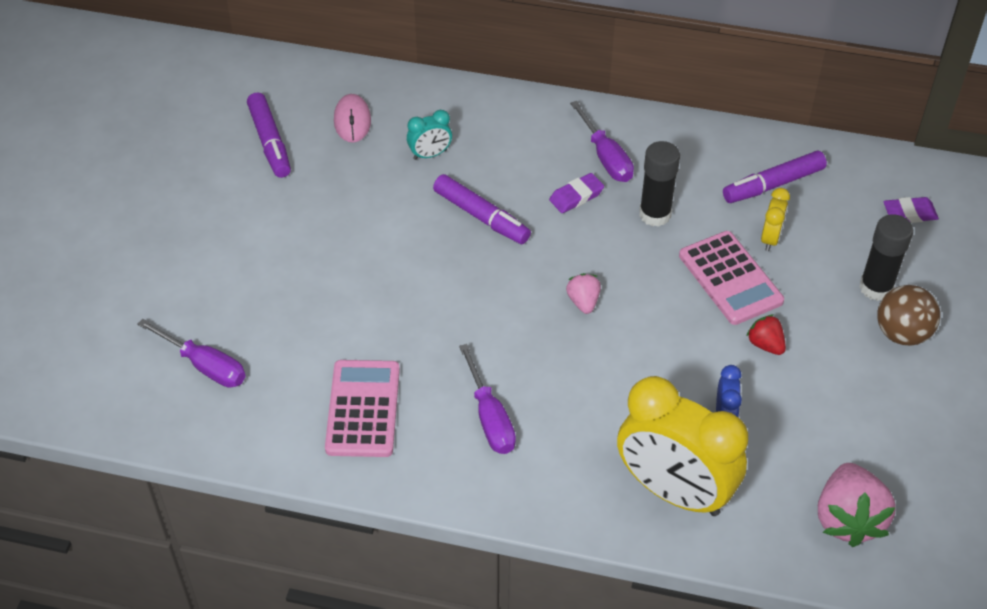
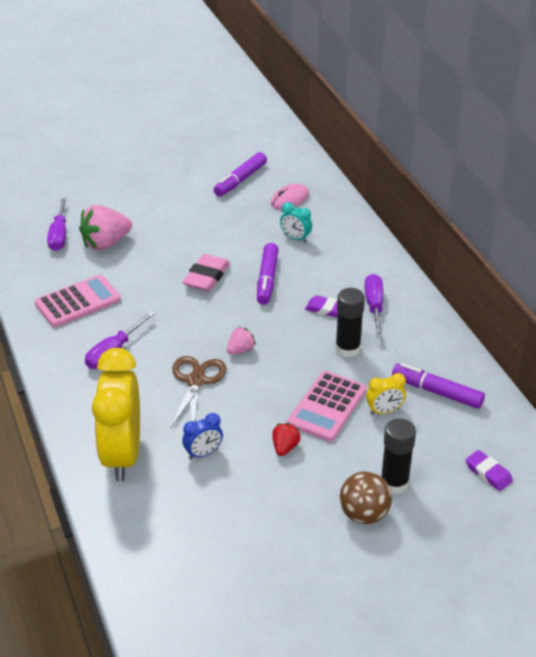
camera: 55 degrees right, 10 degrees down
purple screwdriver [570,101,634,182] -> purple screwdriver turned 150 degrees clockwise [365,274,384,338]
pink strawberry [818,463,895,547] -> pink strawberry moved to [79,205,132,251]
none -> brown scissors [170,356,227,429]
none -> pink eraser [183,254,230,291]

